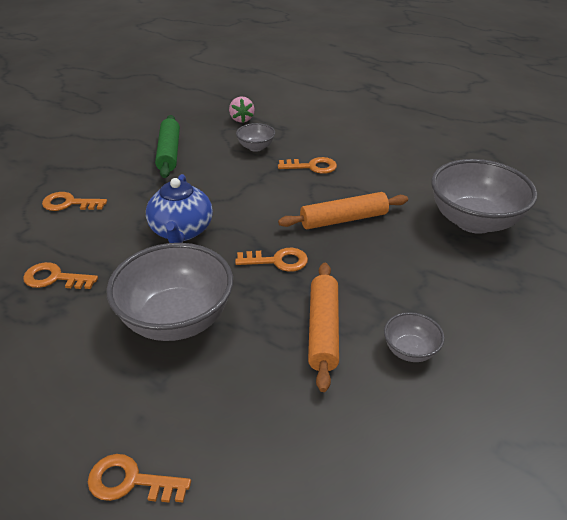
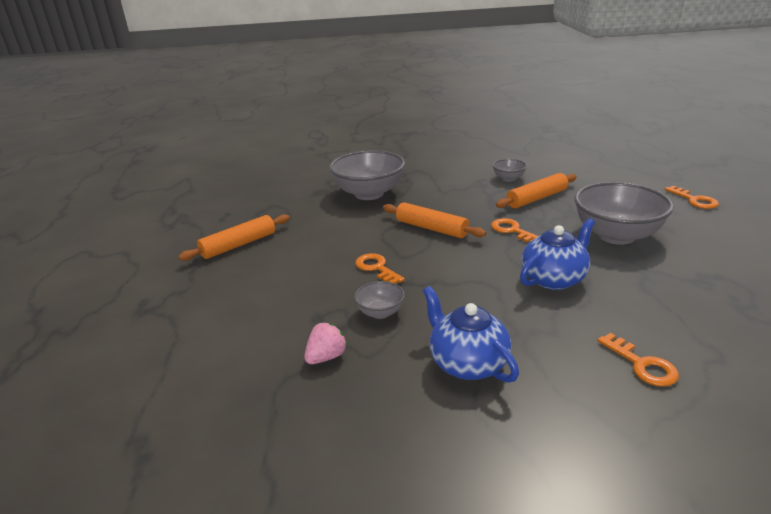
camera: 125 degrees left, 10 degrees down
orange key [23,262,98,289] -> none
green rolling pin [155,115,180,178] -> blue teapot [423,286,519,383]
none -> orange rolling pin [178,214,290,261]

